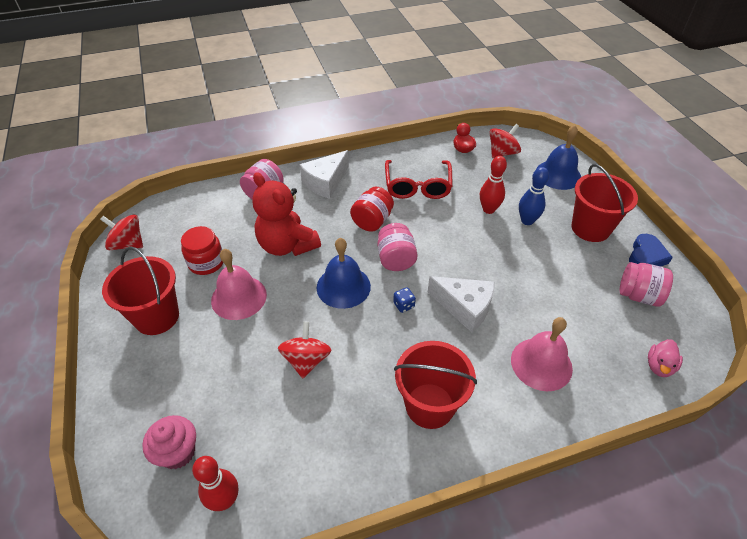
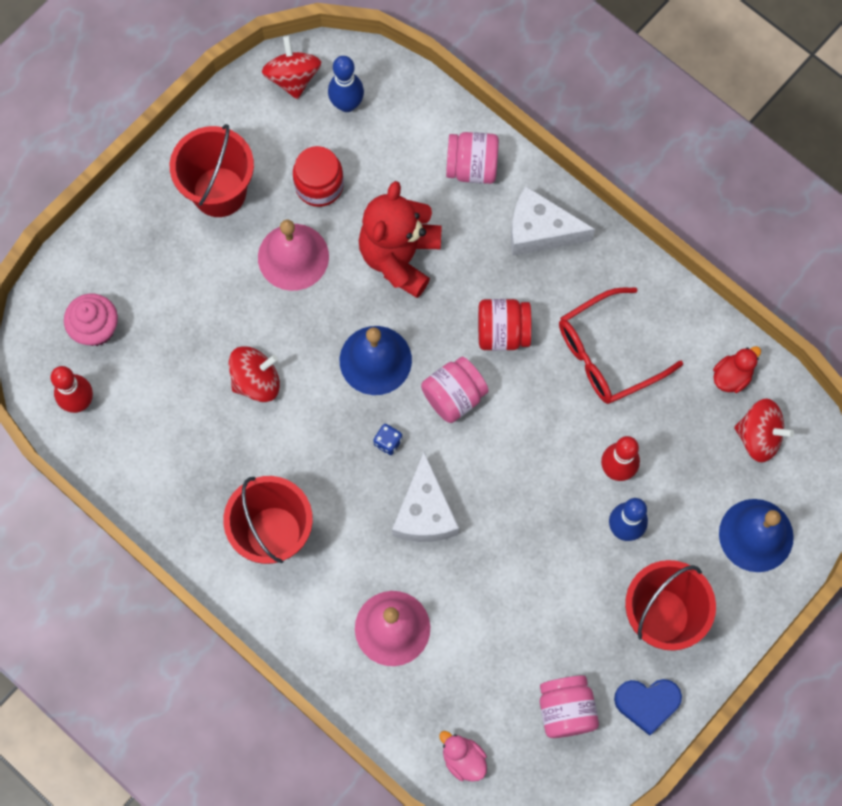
camera: 60 degrees right, 25 degrees up
pink duck [648,339,683,377] -> pink duck turned 45 degrees clockwise [439,731,487,781]
none -> blue bowling pin [328,56,364,112]

